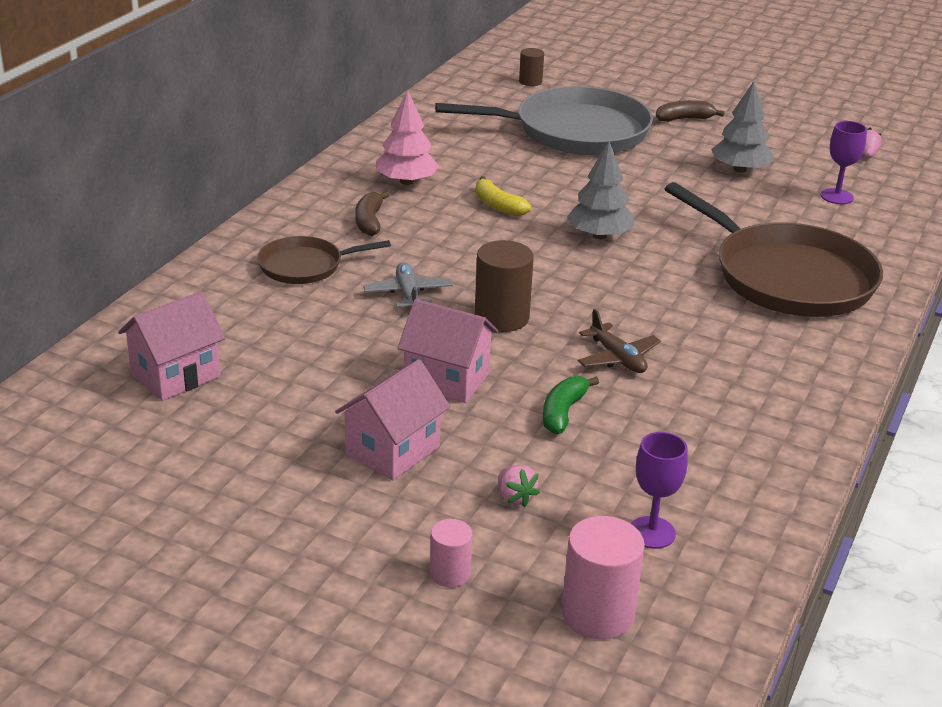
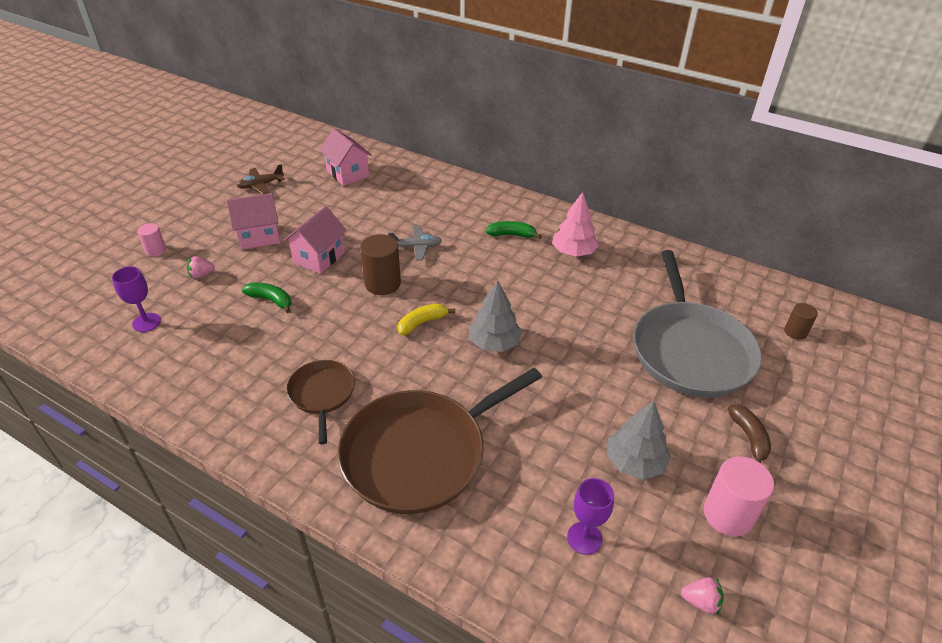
camera: 95 degrees right, 10 degrees up
brown pan [257,236,391,284] -> brown pan moved to [286,360,355,444]
pink house [335,359,450,480] -> pink house turned 60 degrees counterclockwise [227,193,280,250]
brown banana [355,191,389,236] -> green banana [486,221,542,239]
yellow banana [475,176,531,216] -> yellow banana moved to [398,303,455,335]
pink cylinder [562,516,645,639] -> pink cylinder moved to [704,456,774,537]
brown plane [578,309,661,373] -> brown plane moved to [237,164,285,194]

